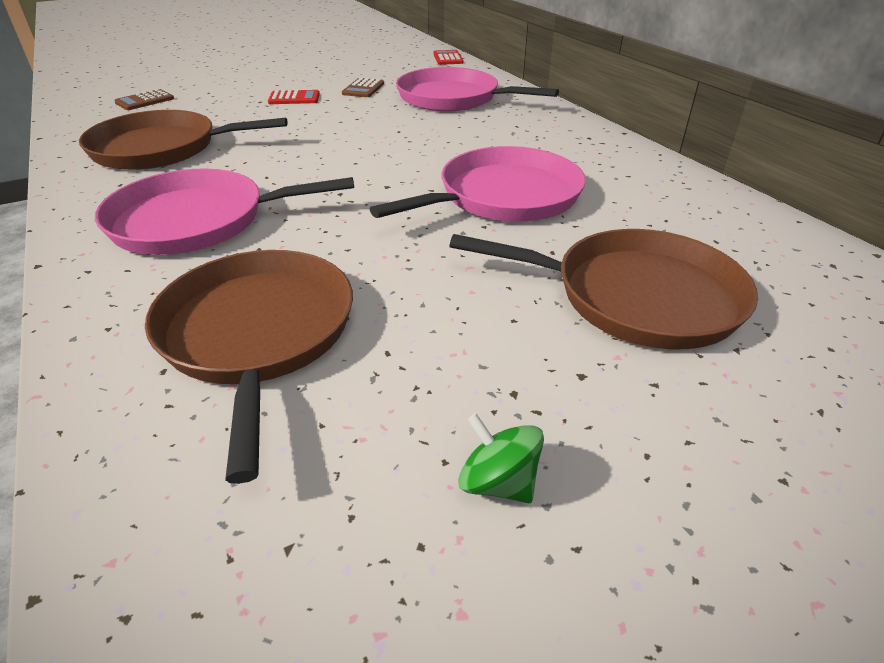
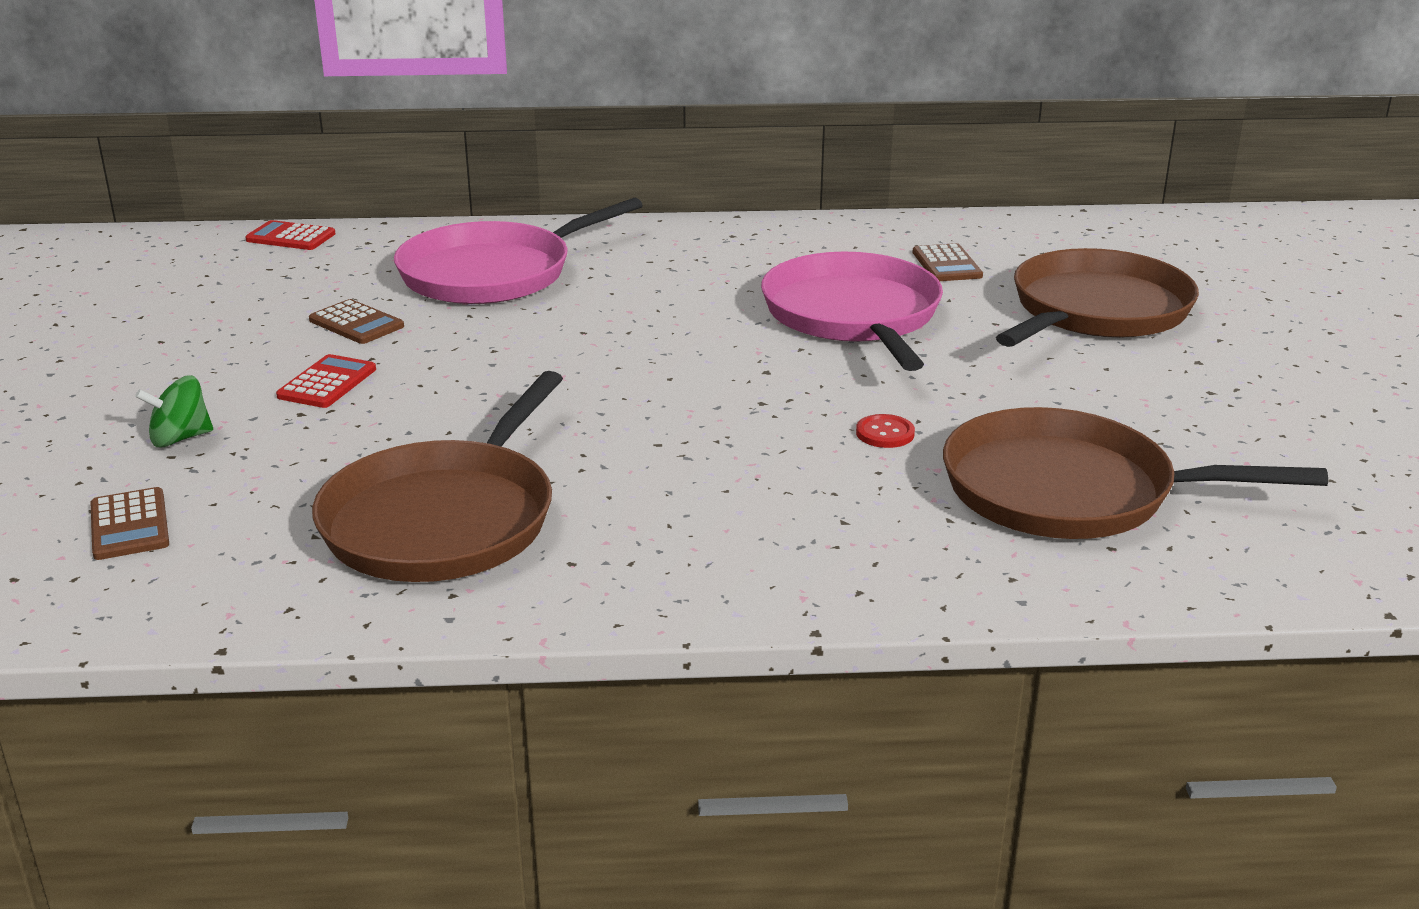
camera: 65 degrees left, 10 degrees down
pink pan [95,168,354,255] -> none
green spinning top [458,413,544,503] -> green spinning top moved to [135,375,213,447]
none -> red button [856,414,915,448]
none -> brown calculator [912,243,983,281]

